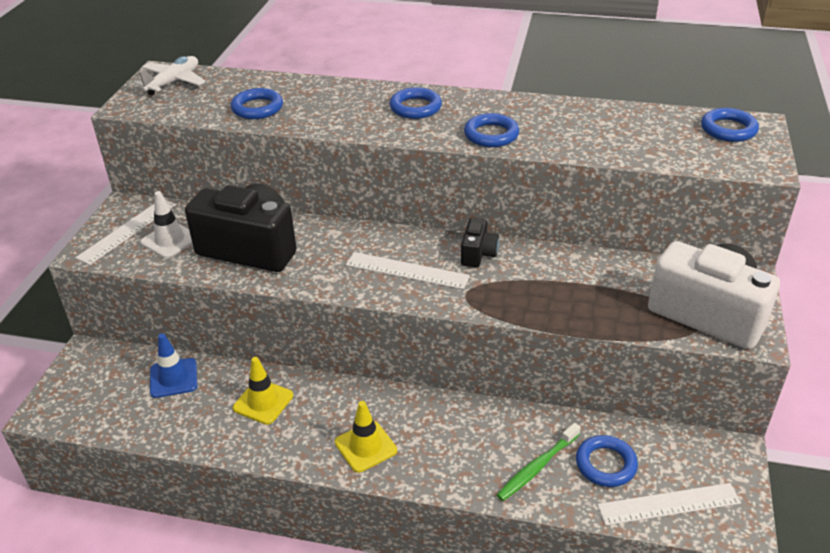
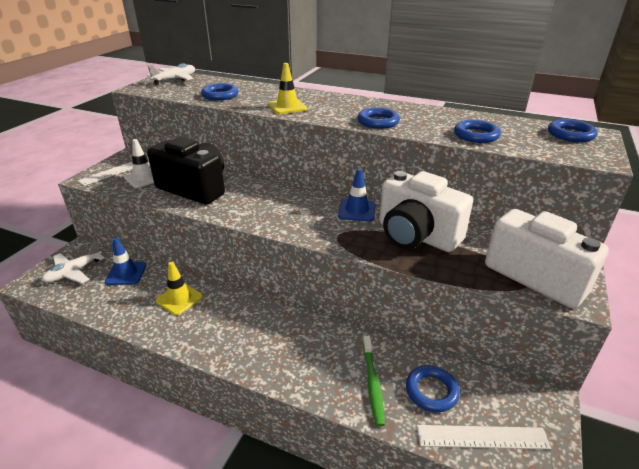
camera: 10 degrees right, 5 degrees down
yellow traffic cone [335,401,397,473] -> yellow traffic cone moved to [269,63,307,114]
white ruler [346,252,470,290] -> none
blue ring [390,87,442,119] -> blue ring moved to [454,120,501,143]
black camera [461,218,500,268] -> blue traffic cone [338,168,376,221]
green toothbrush [497,423,581,501] -> green toothbrush turned 60 degrees counterclockwise [363,336,385,427]
none -> white plane [41,241,104,284]
none -> white camera [379,171,473,252]

